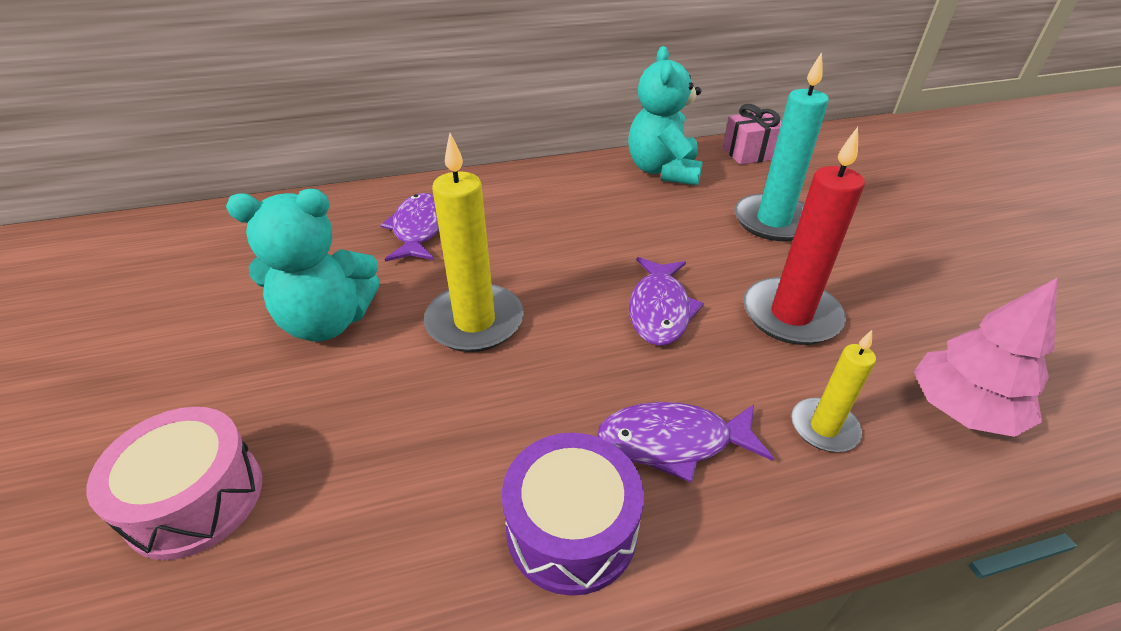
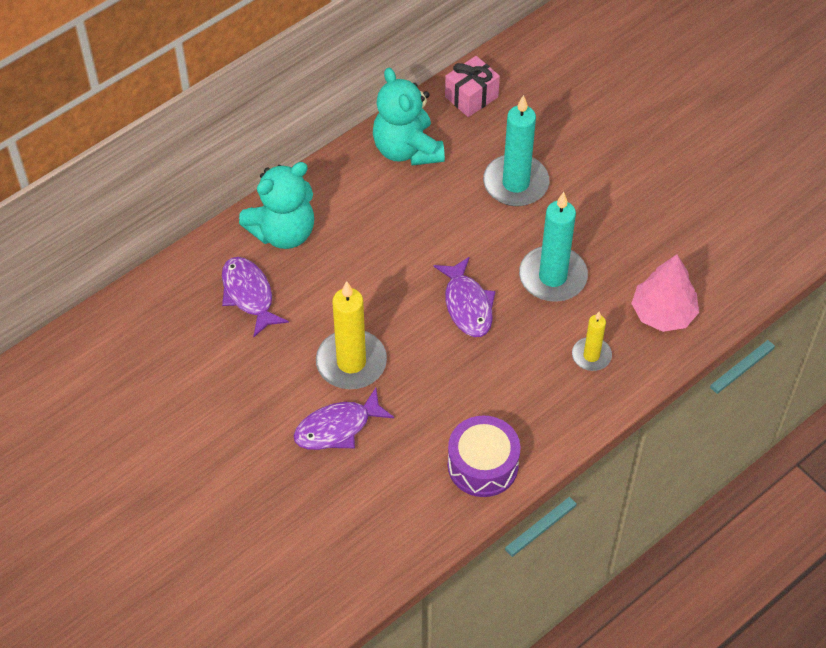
camera: 25 degrees left, 15 degrees up
pink drum [86,407,262,560] -> none
turquoise teddy bear [226,189,380,341] -> turquoise teddy bear moved to [239,162,314,249]
purple fish [597,402,774,483] -> purple fish moved to [294,388,394,450]
red candle [744,127,865,345] -> turquoise candle [519,192,588,302]

